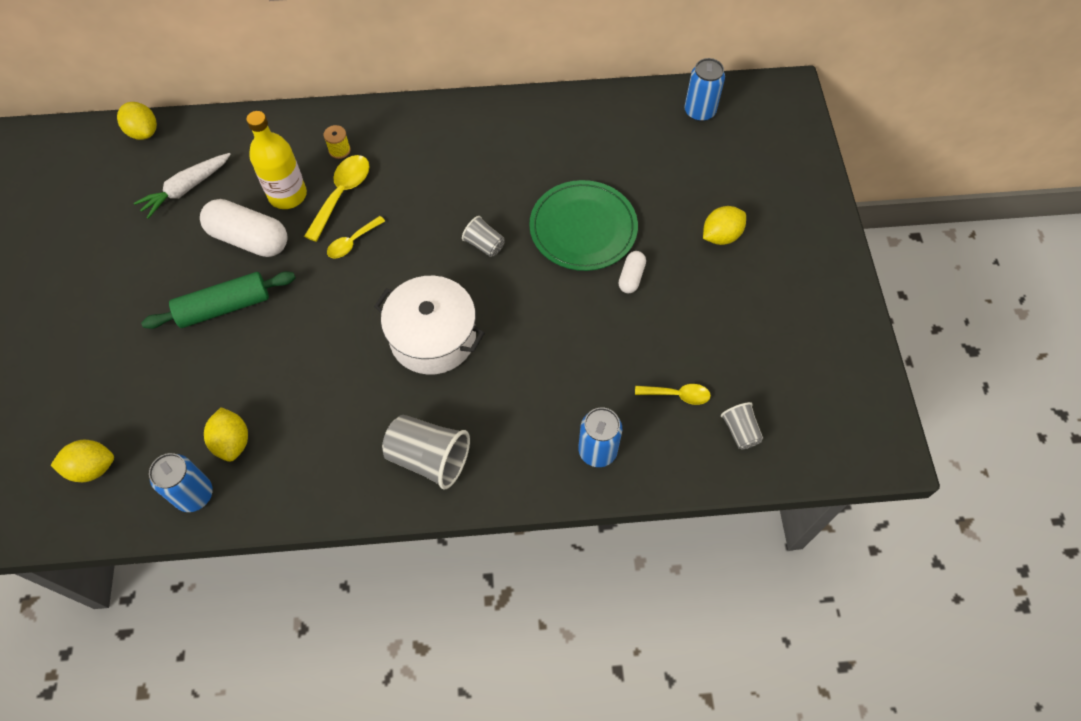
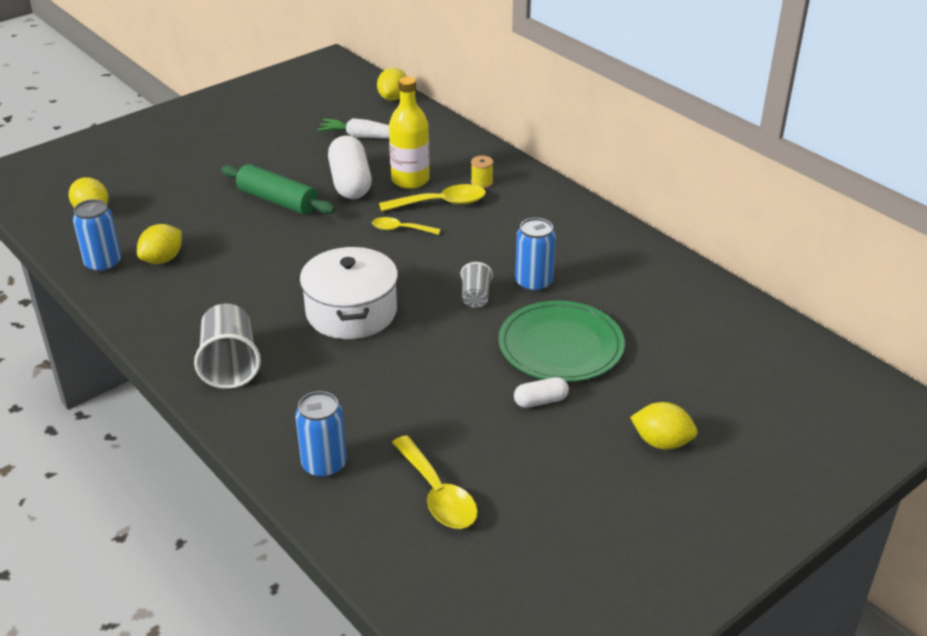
camera: 55 degrees right, 25 degrees down
yellow spoon [635,384,711,405] -> yellow spoon [392,435,478,529], size x1.60
blue can [684,58,725,122] -> blue can moved to [515,218,556,292]
grey cup [721,402,763,450] -> none

